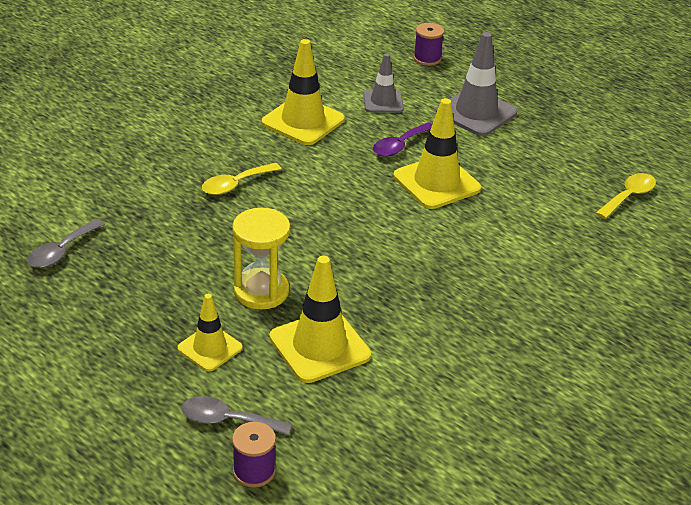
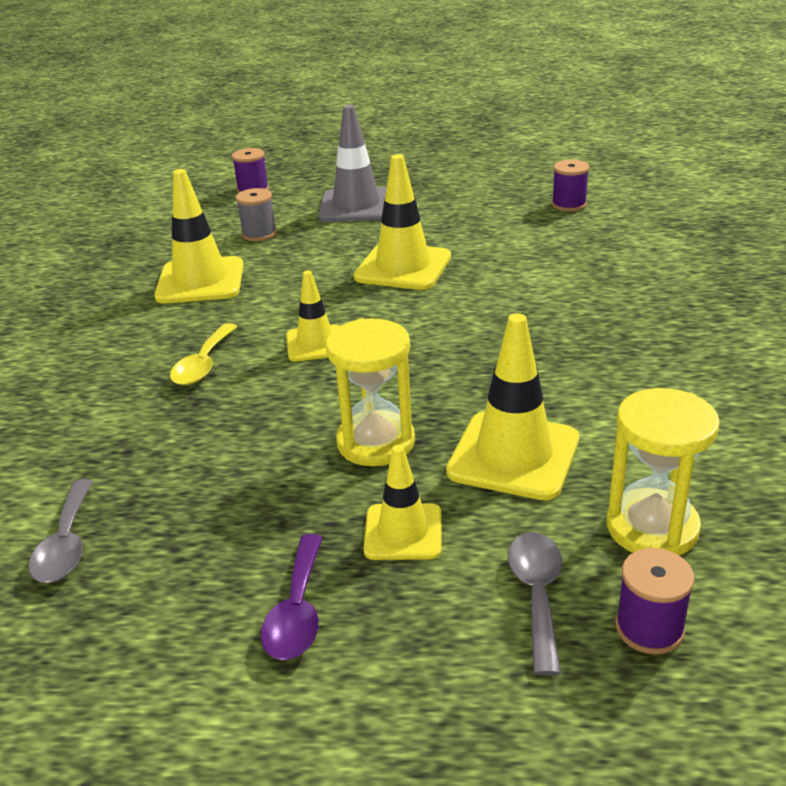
camera: 35 degrees left, 5 degrees down
grey spoon [182,396,292,435] -> grey spoon turned 120 degrees clockwise [508,532,562,676]
grey traffic cone [363,54,404,113] -> grey spool [236,188,277,241]
purple spoon [373,122,432,157] -> purple spoon moved to [261,534,323,660]
yellow spoon [596,173,656,219] -> purple spool [552,160,589,212]
none -> yellow traffic cone [286,270,340,361]
none -> yellow hourglass [606,388,720,555]

